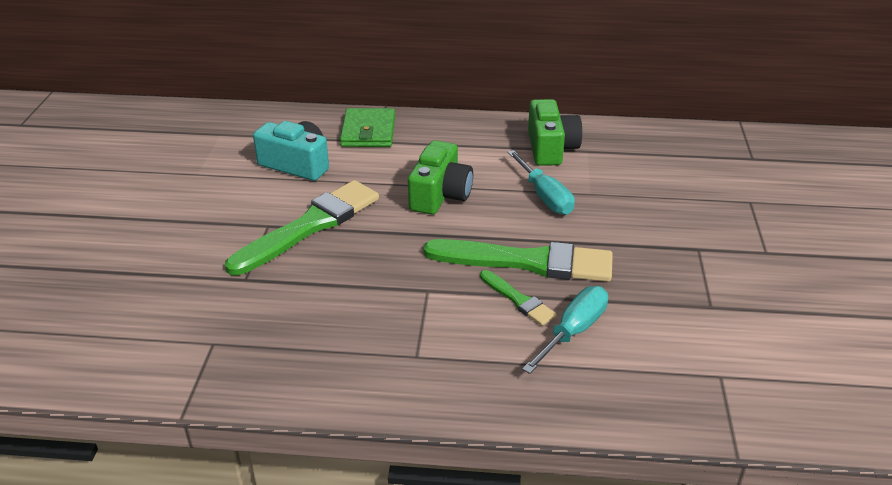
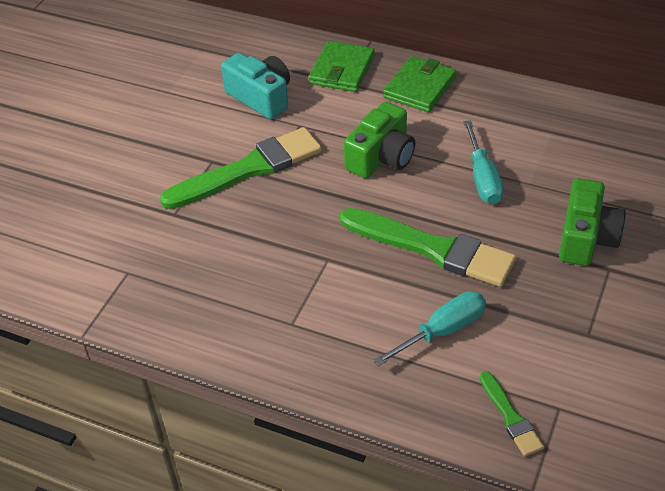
camera: 20 degrees right, 10 degrees up
green brush [480,270,557,326] -> green brush moved to [480,371,544,456]
green camera [528,99,582,166] -> green camera moved to [559,178,626,266]
none -> green wallet [383,56,457,112]

